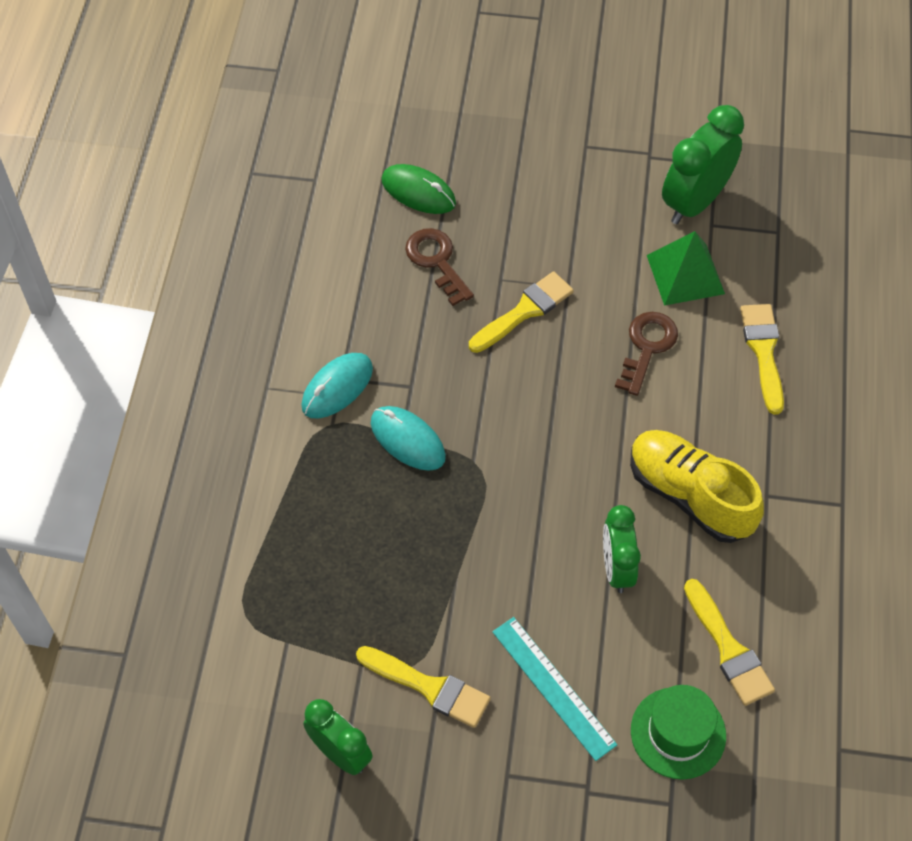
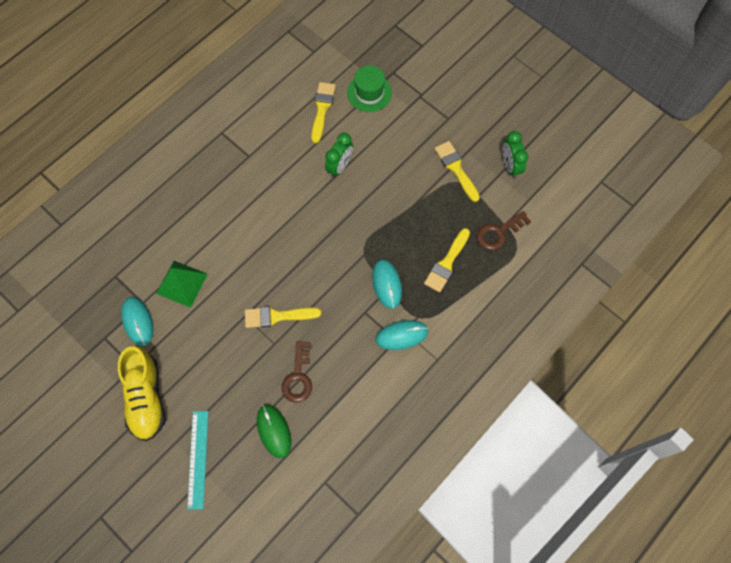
camera: 145 degrees left, 10 degrees up
turquoise ruler [492,617,617,761] -> turquoise ruler moved to [187,411,208,509]
brown key [615,312,678,396] -> brown key moved to [477,211,531,250]
yellow shoe [630,430,764,543] -> yellow shoe moved to [118,346,165,441]
green clock [662,105,744,224] -> turquoise mouse [121,297,153,346]
yellow brush [740,304,784,415] -> yellow brush moved to [424,228,470,293]

